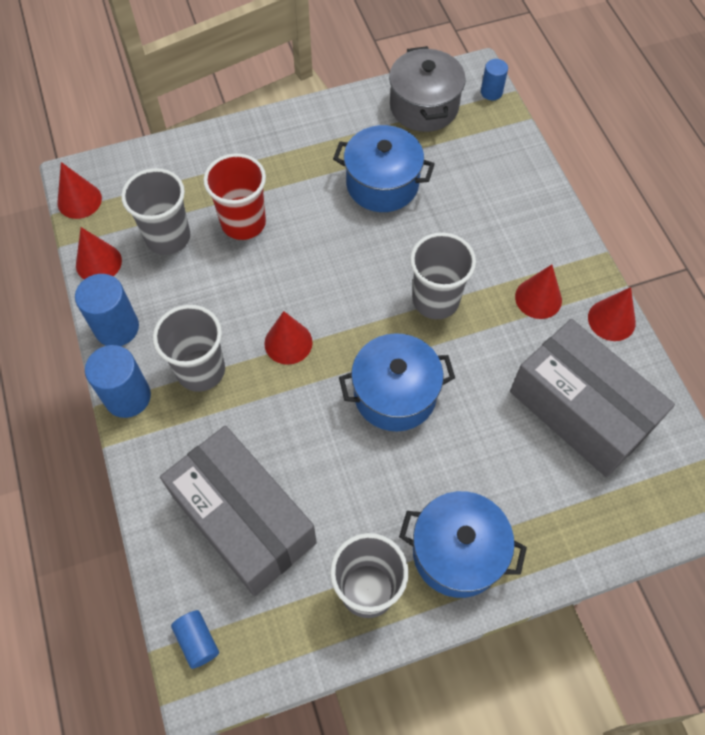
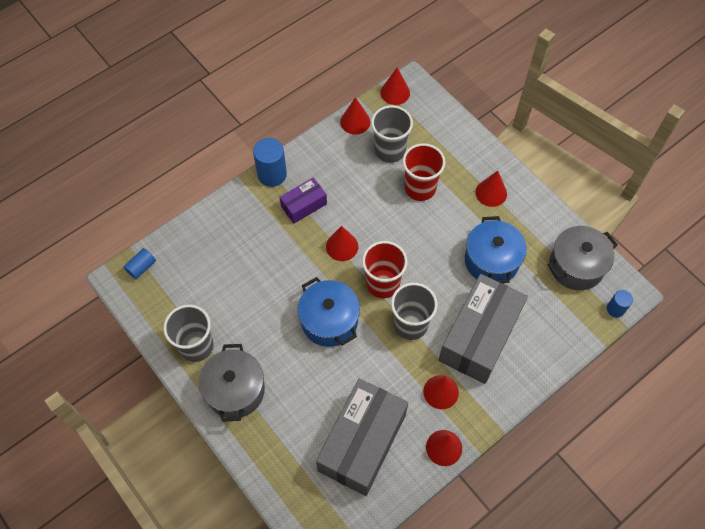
camera: 70 degrees right, 0 degrees up
blue cylinder [75,274,139,346] -> none
grey cup [153,305,225,392] -> purple box [280,177,327,224]
grey box [160,425,317,596] -> grey box moved to [439,274,528,384]
blue pot [399,491,527,598] -> grey pot [199,344,265,422]
none -> red cup [362,241,408,298]
none -> red cone [476,171,507,207]

